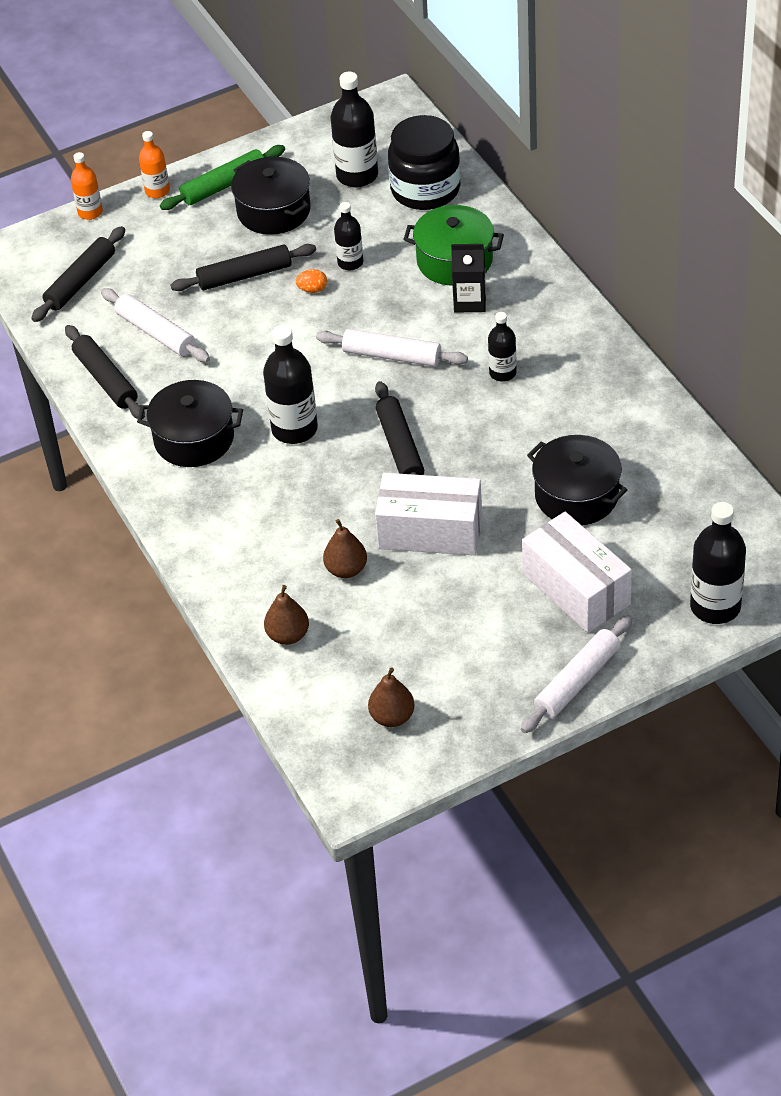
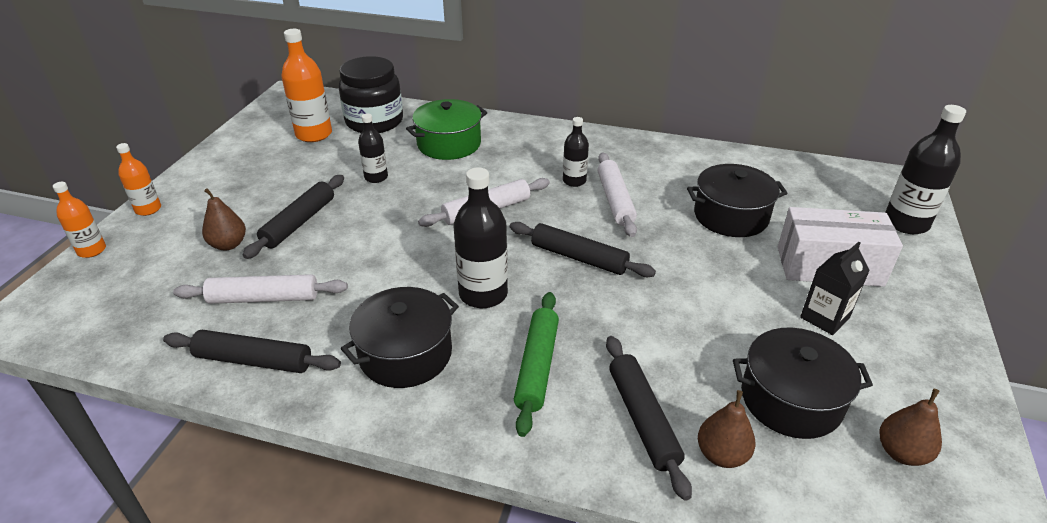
camera: 50 degrees left, 10 degrees down
black rolling pin [31,226,125,322] -> black rolling pin moved to [606,336,692,501]
green rolling pin [160,145,285,210] -> green rolling pin moved to [514,292,559,437]
black pot [231,157,310,235] -> black pot moved to [733,328,873,439]
orange egg [295,269,327,293] -> none
brown pear [323,519,367,578] -> brown pear moved to [202,188,246,251]
black bottle [330,71,378,187] -> orange bottle [281,29,332,142]
white box [375,473,482,556] -> none
black carton [451,244,486,312] -> black carton moved to [800,242,870,335]
white rolling pin [521,615,633,733] -> white rolling pin moved to [597,152,637,237]

